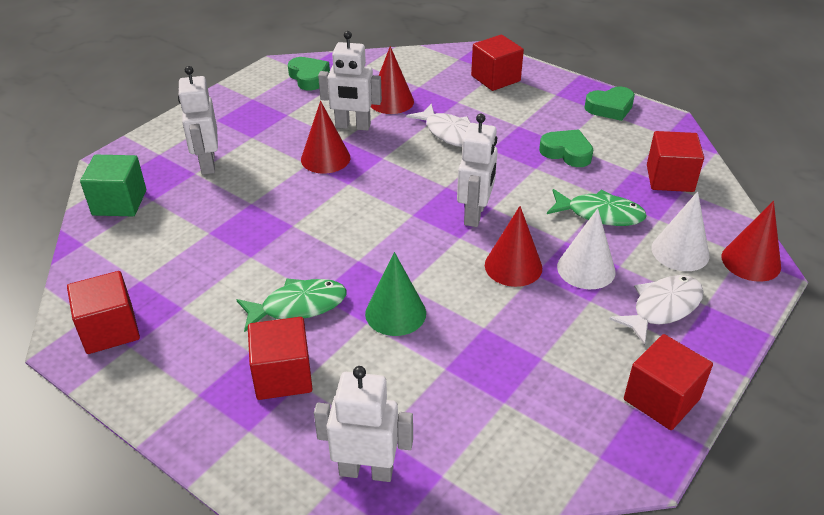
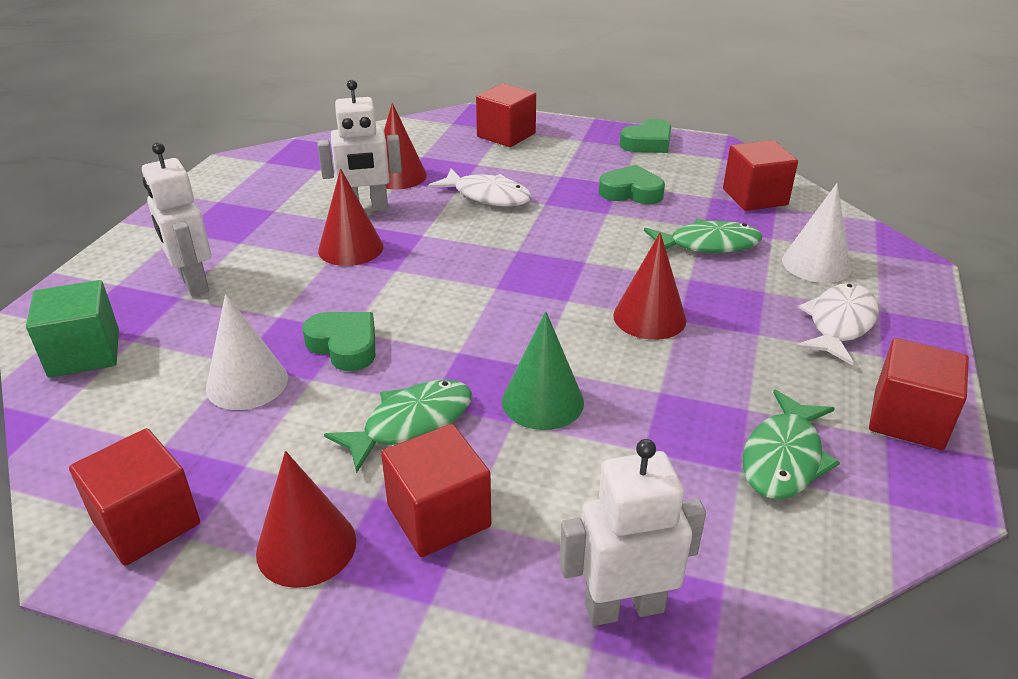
camera: 20 degrees left, 5 degrees down
green heart [288,57,330,91] -> green heart moved to [302,312,375,371]
white robot [457,114,498,227] -> none
white cone [557,208,616,289] -> white cone moved to [206,294,288,410]
red cone [722,201,781,282] -> red cone moved to [256,451,356,588]
none -> green fish [743,389,840,500]

